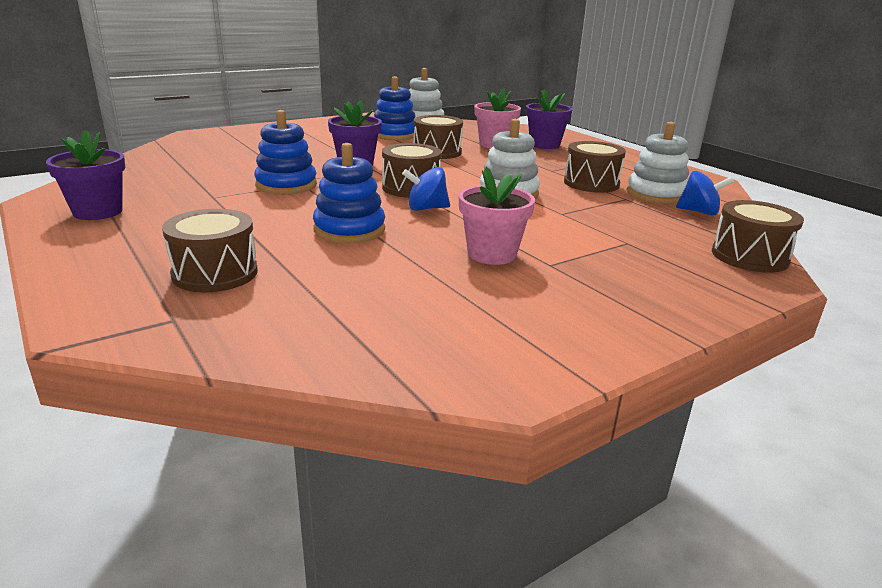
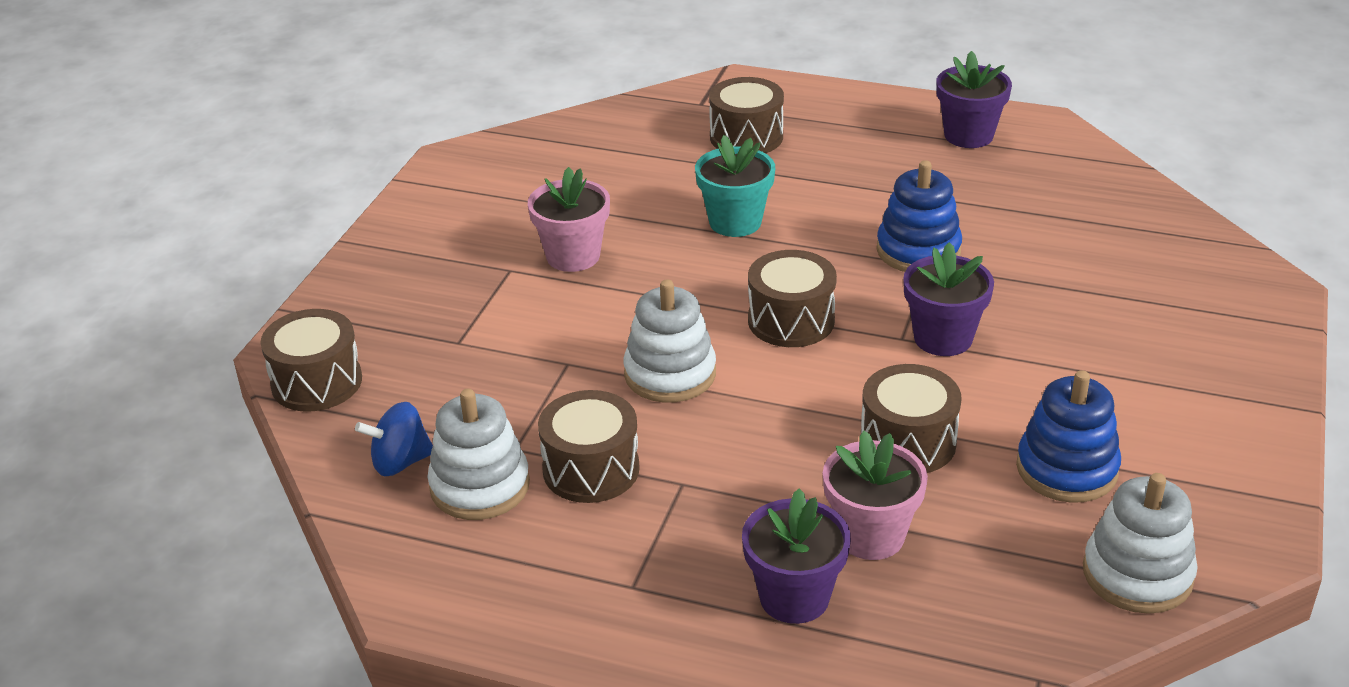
camera: 145 degrees right, 10 degrees up
blue stacking toy [313,143,385,243] -> turquoise flower pot [695,135,775,237]
blue spinning top [402,167,450,211] -> none

